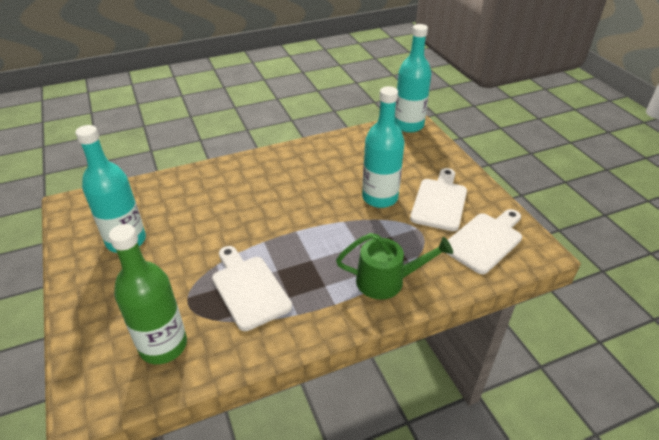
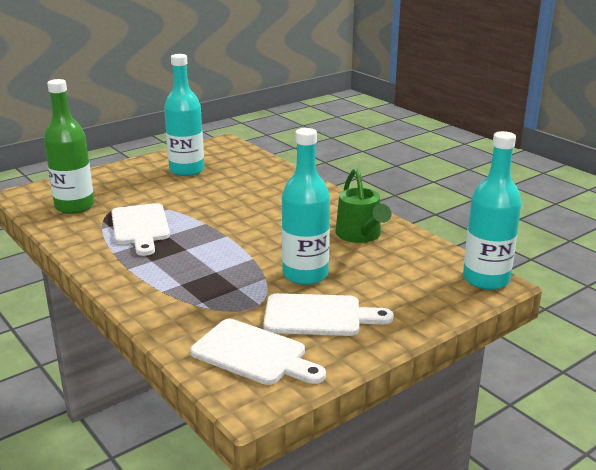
camera: 75 degrees right, 15 degrees down
white cutting board [212,246,292,331] -> white cutting board turned 120 degrees clockwise [111,203,170,256]
green watering can [336,233,453,300] -> green watering can moved to [335,168,392,243]

